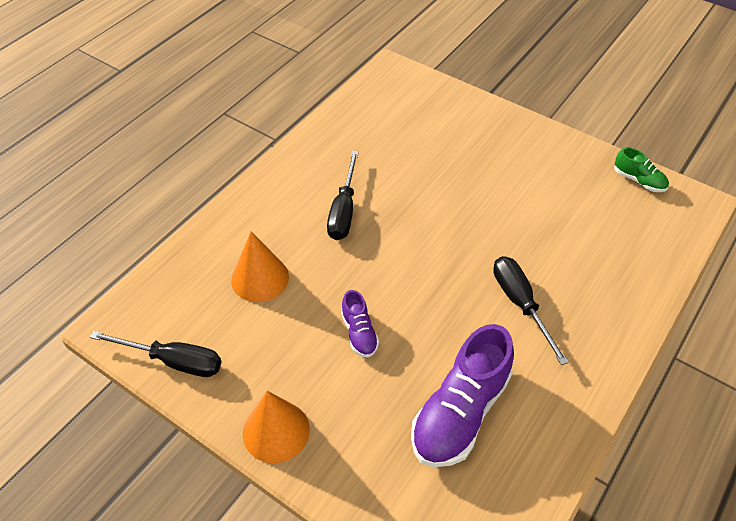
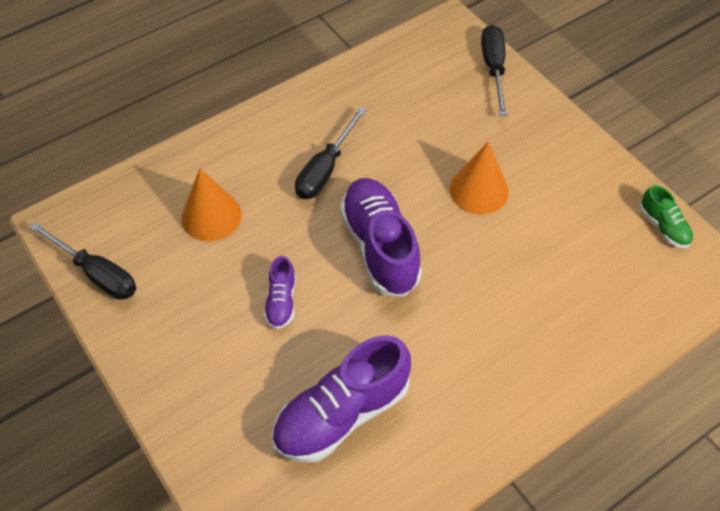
camera: 20 degrees right, 5 degrees up
orange cone [243,391,310,463] -> orange cone moved to [450,141,509,214]
black screwdriver [493,256,569,365] -> black screwdriver moved to [481,25,507,116]
none -> purple shoe [340,178,422,297]

